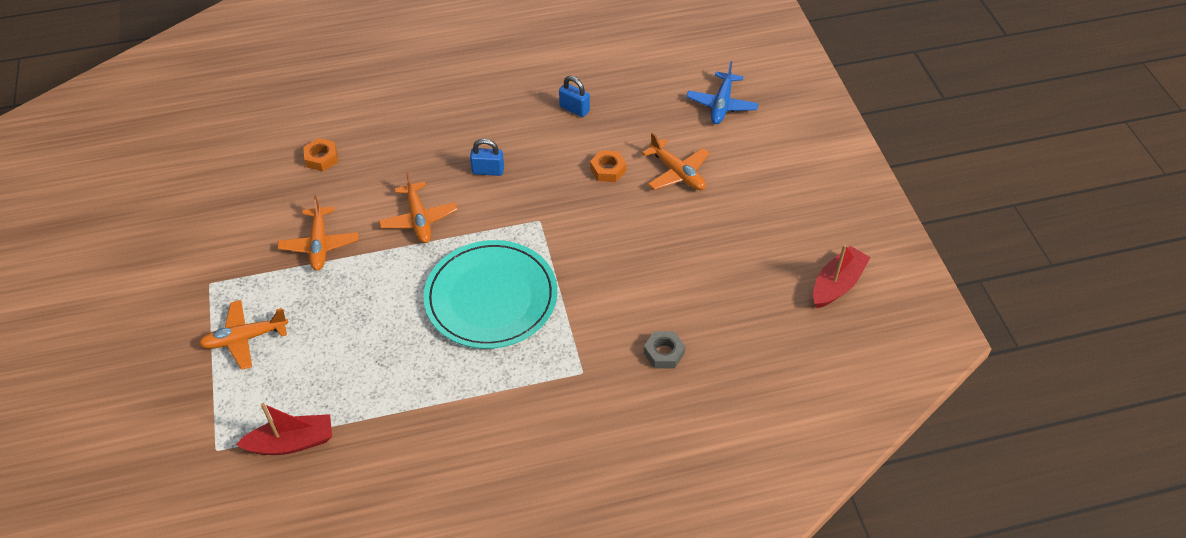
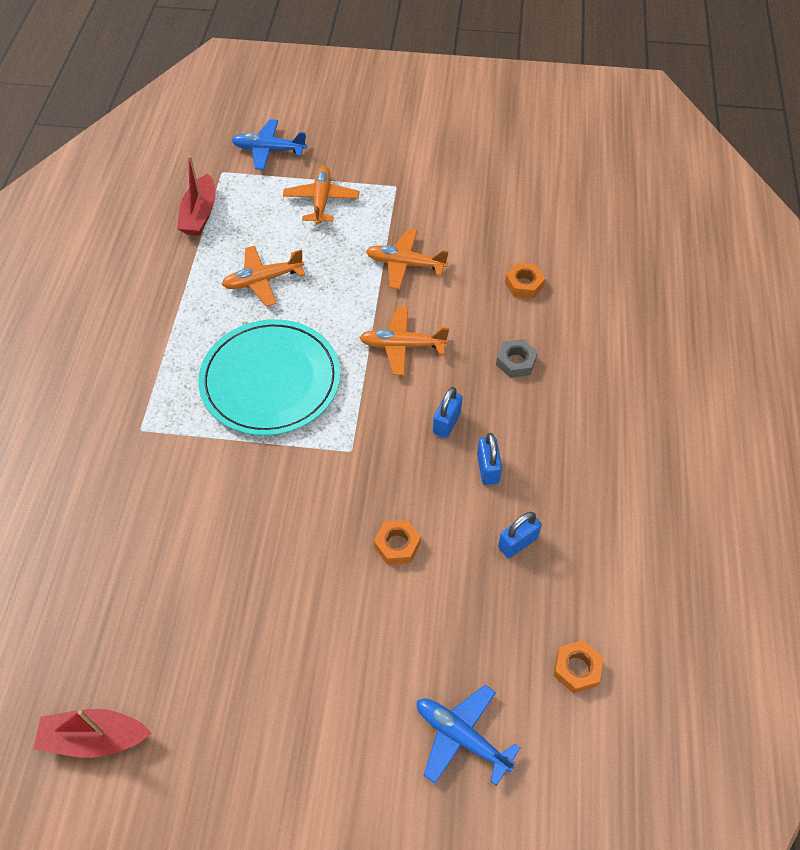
camera: 110 degrees right, 5 degrees up
orange plane [642,132,710,190] -> orange plane moved to [222,246,305,306]
grey nut [644,331,685,368] -> grey nut moved to [496,339,538,378]
red boat [813,244,871,308] -> red boat turned 120 degrees clockwise [34,709,151,758]
none -> blue plane [232,119,307,170]
none -> blue padlock [477,433,502,485]
none -> orange nut [554,640,603,693]

